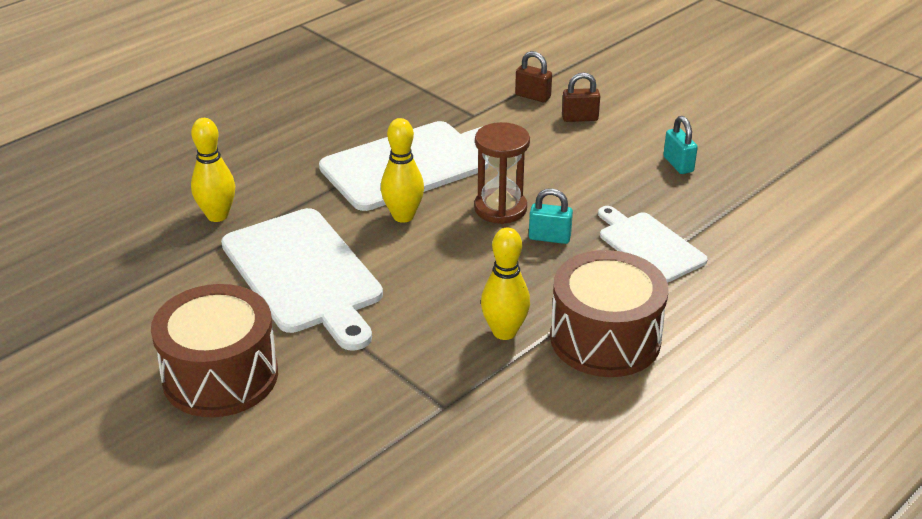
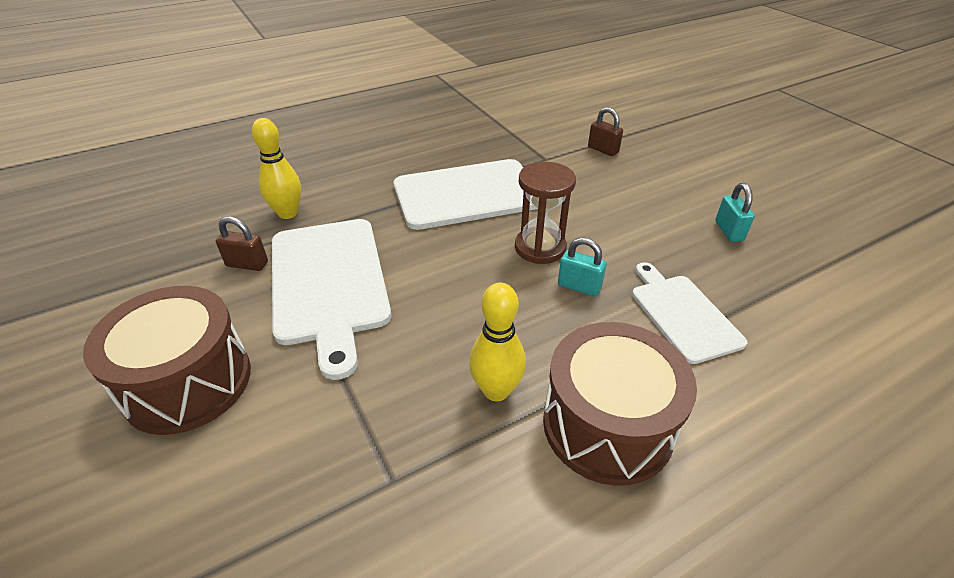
camera: 15 degrees right, 5 degrees up
yellow bowling pin [381,118,424,223] -> none
brown padlock [562,73,600,122] -> brown padlock moved to [216,216,268,271]

